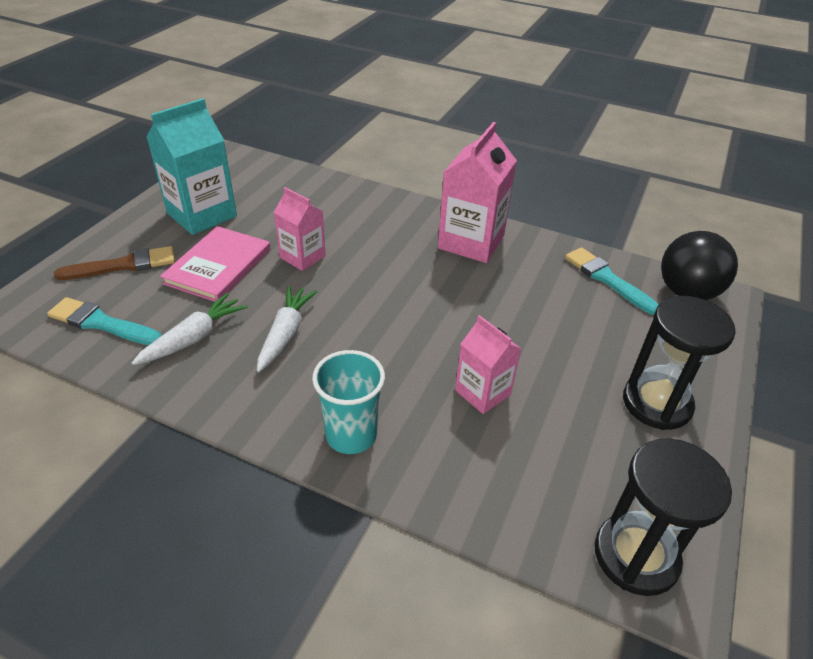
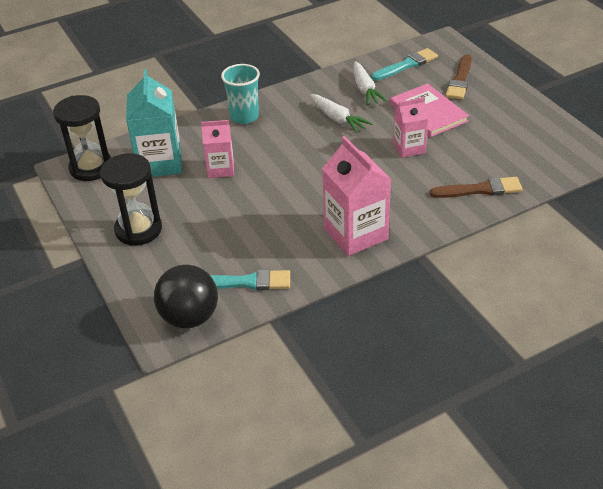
camera: 130 degrees right, 0 degrees up
turquoise carton [146,98,237,235] -> turquoise carton moved to [126,69,182,177]
none -> brown brush [430,177,523,198]

